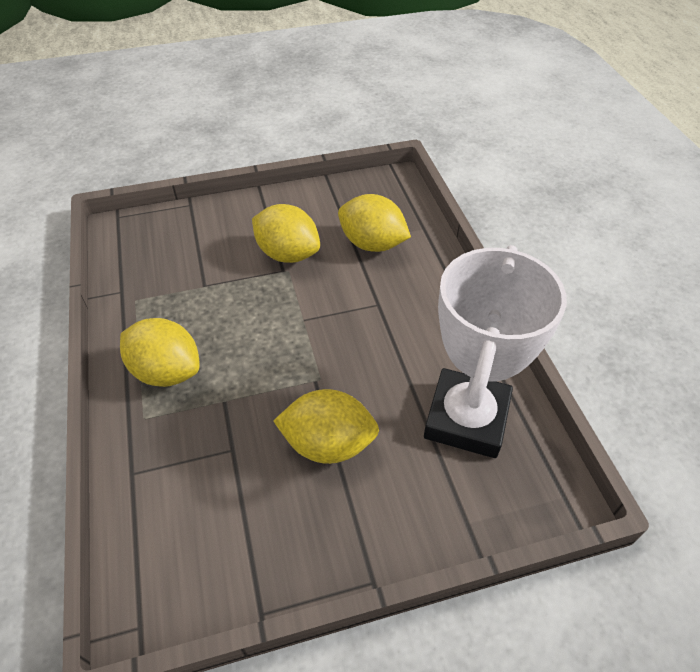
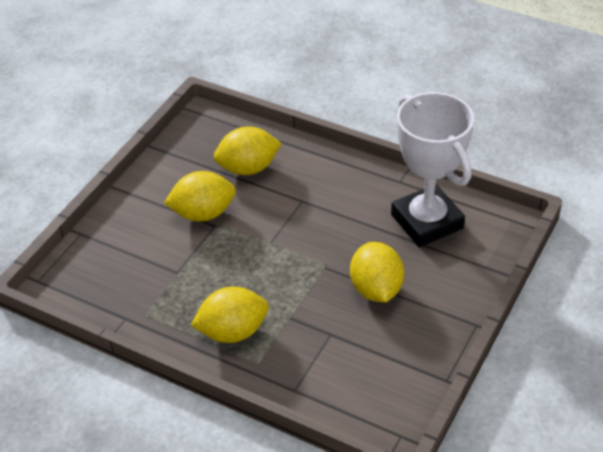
camera: 45 degrees left, 5 degrees down
yellow lemon [273,389,379,464] -> yellow lemon turned 60 degrees counterclockwise [350,242,404,302]

